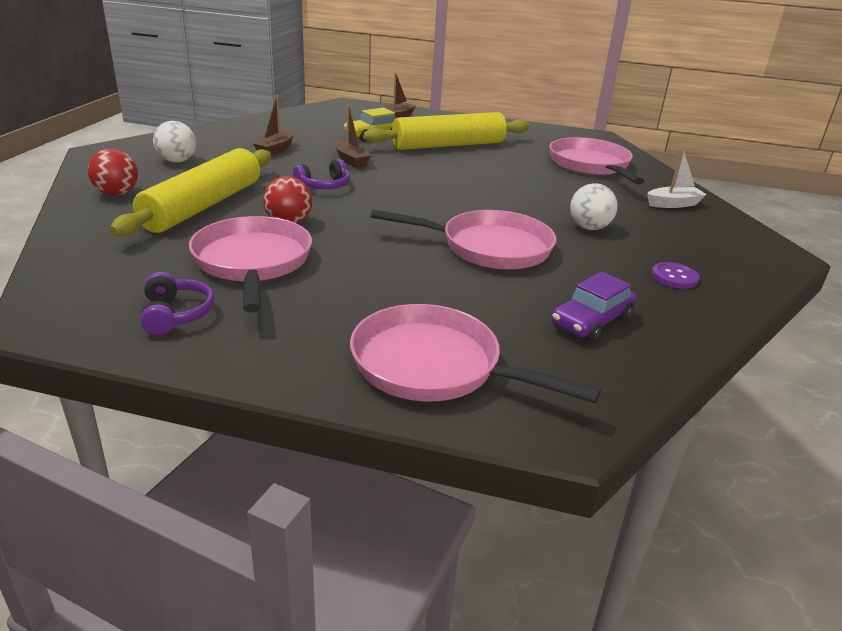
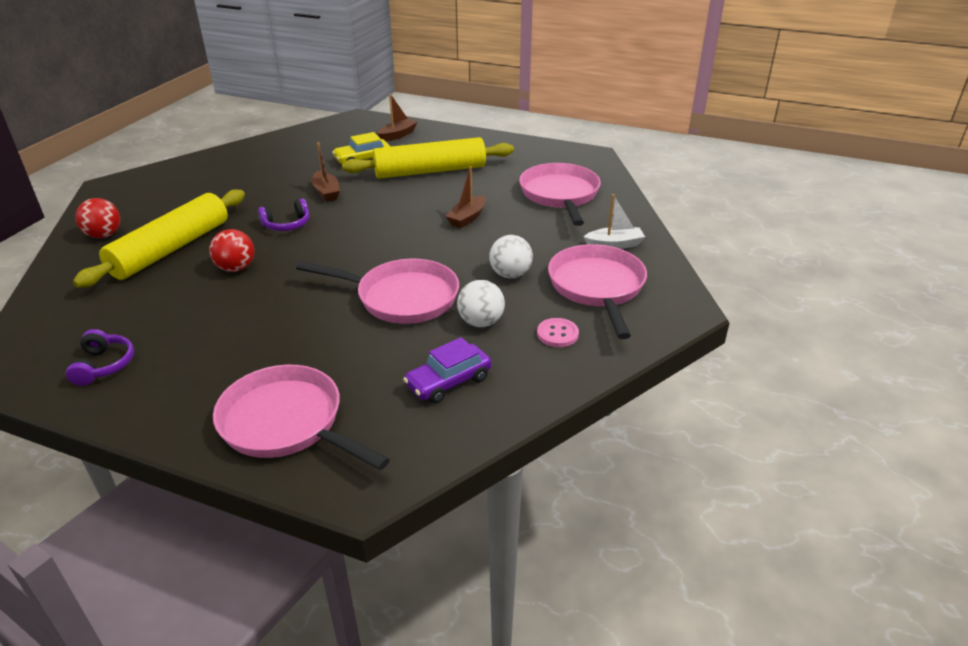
camera: 10 degrees right, 5 degrees up
white ball [153,121,196,163] -> white ball moved to [457,280,505,327]
pink pan [189,216,312,312] -> pink pan moved to [548,244,647,339]
brown boat [252,95,294,155] -> brown boat moved to [445,166,486,228]
purple button [652,262,699,289] -> pink button [537,318,579,347]

